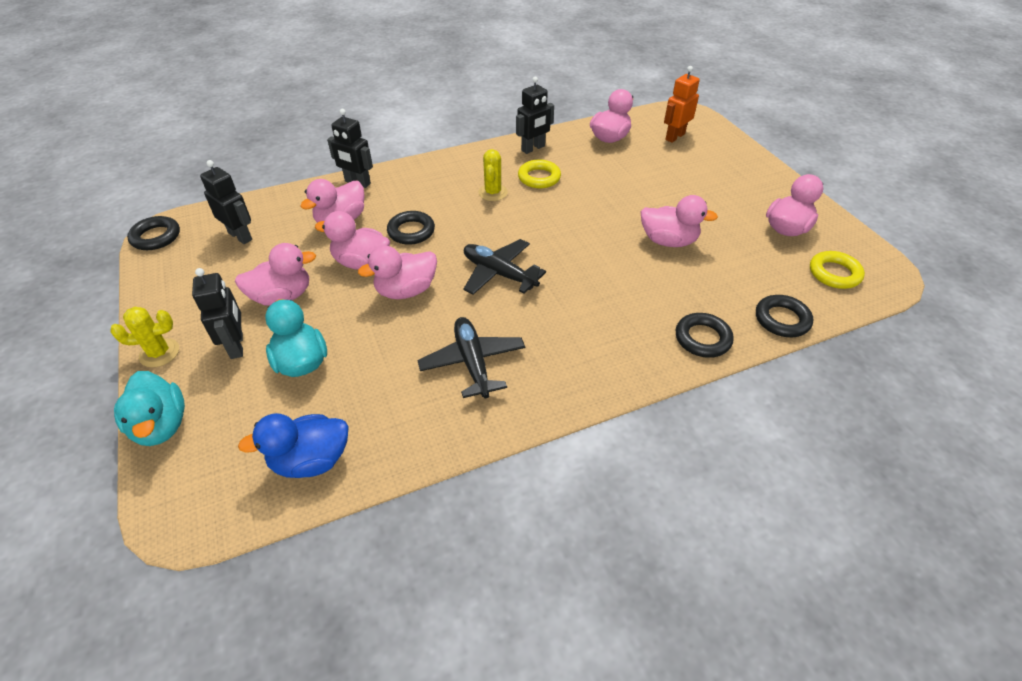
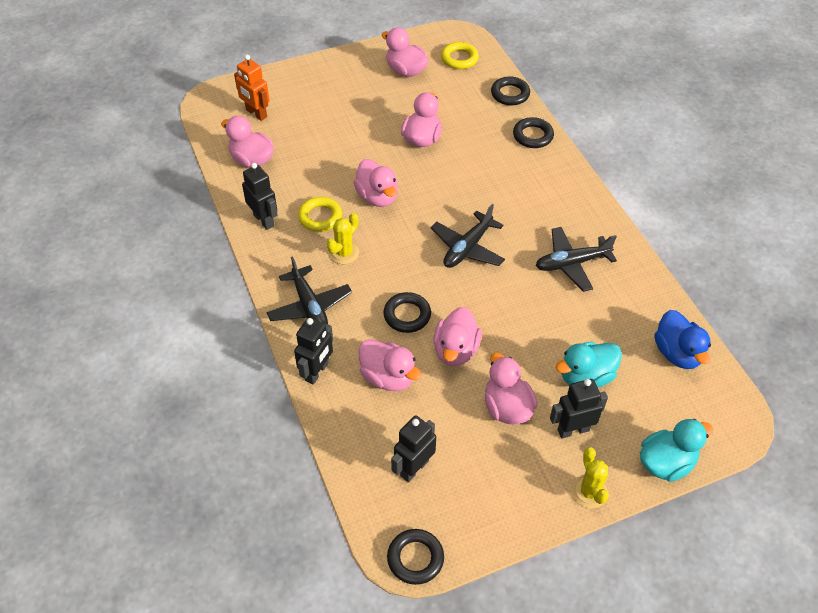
camera: 90 degrees left, 5 degrees up
pink duck [358,245,437,299] -> pink duck moved to [354,159,398,207]
yellow cactus [478,149,508,201] -> yellow cactus turned 60 degrees counterclockwise [327,213,359,264]
none -> black plane [267,256,352,324]

